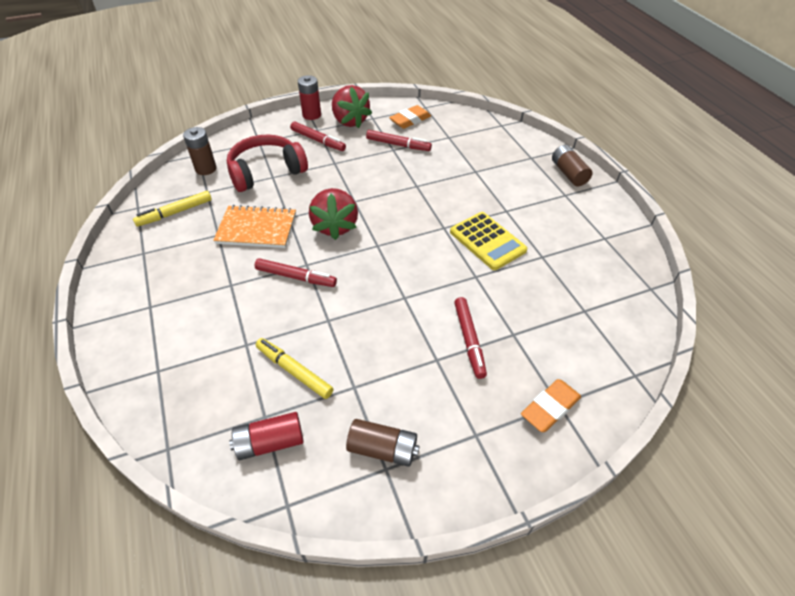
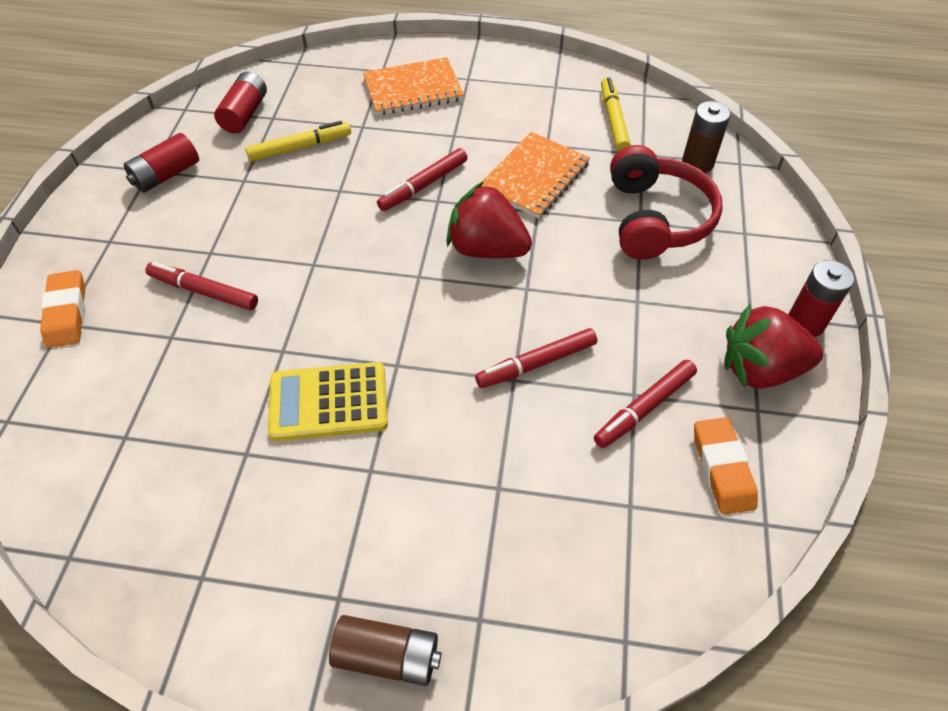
camera: 120 degrees right, 5 degrees up
red marker [290,121,346,151] -> red marker moved to [475,328,597,388]
brown battery [346,419,420,467] -> red battery [124,133,199,193]
none -> orange notebook [363,57,464,115]

